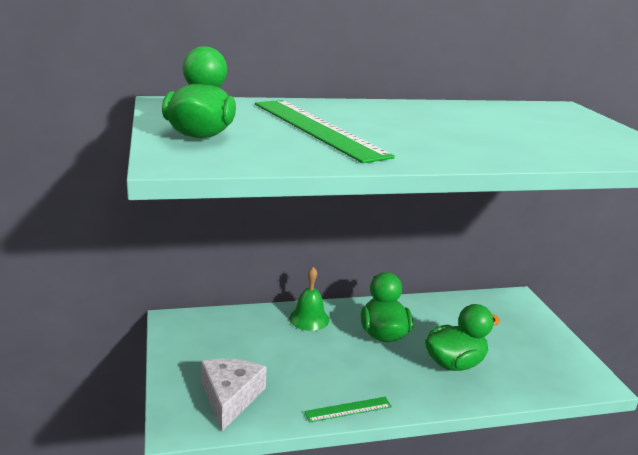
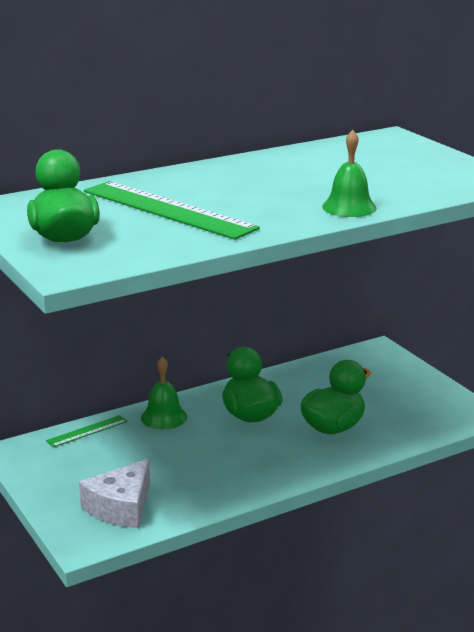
camera: 15 degrees left, 0 degrees up
white cheese [201,359,267,431] -> white cheese turned 135 degrees counterclockwise [79,459,150,528]
green ruler [304,397,392,423] -> green ruler moved to [46,415,127,447]
none -> green bell [322,130,377,217]

